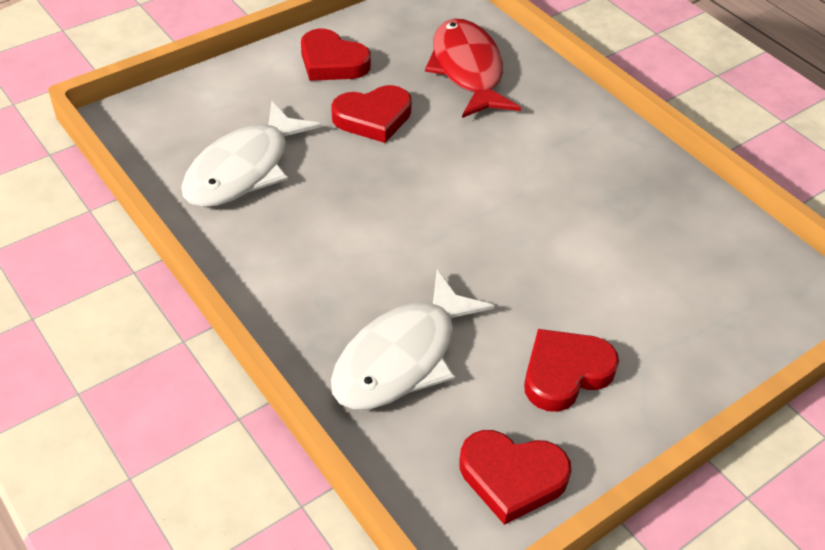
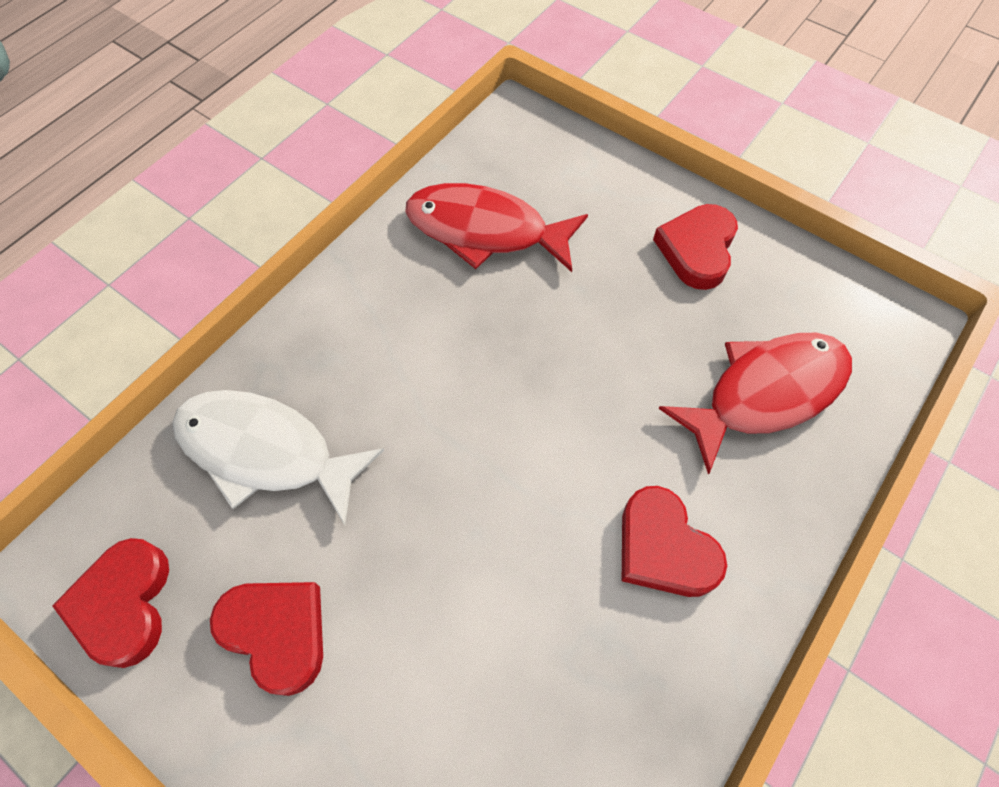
camera: 75 degrees right, 15 degrees up
white fish [181,101,321,207] -> red fish [406,183,588,272]
red heart [331,85,412,143] -> red heart moved to [622,486,727,597]

